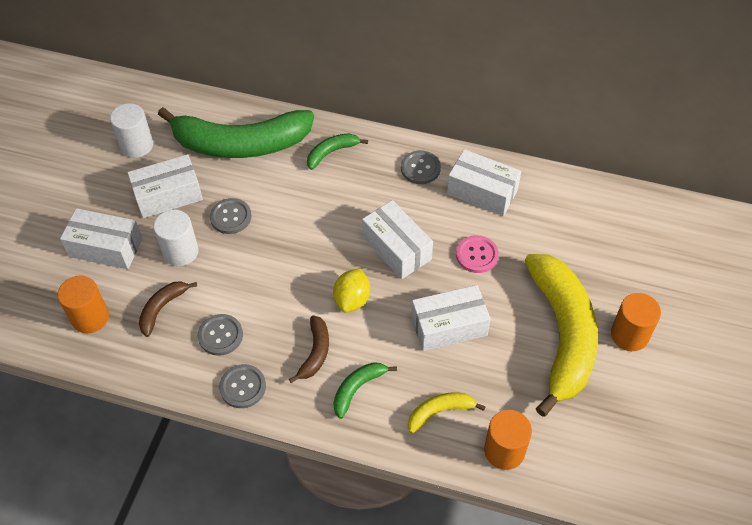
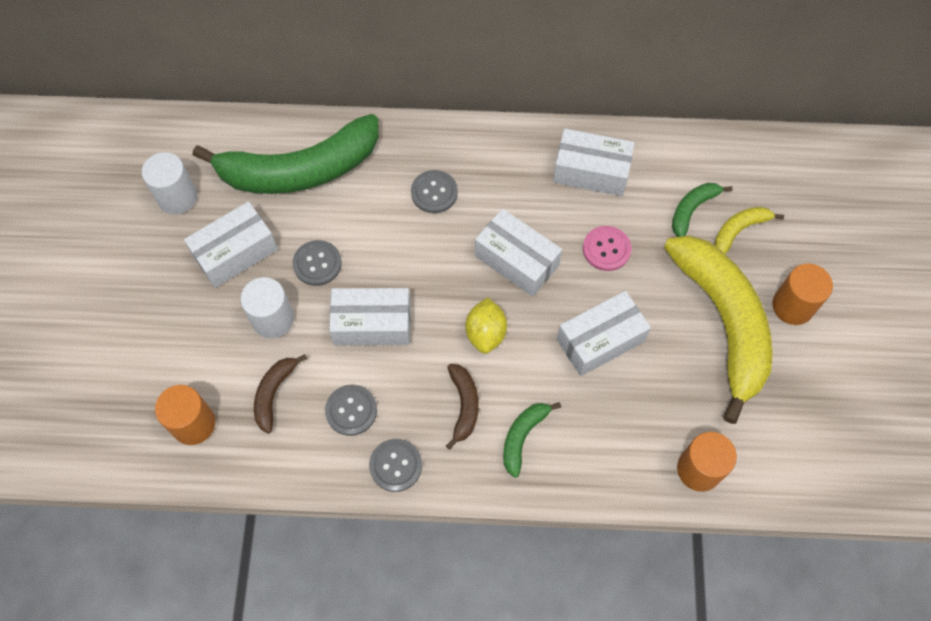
camera: 15 degrees left, 10 degrees up
white box [60,208,143,269] -> white box moved to [329,288,411,345]
green banana [307,133,368,170] -> green banana moved to [672,183,733,237]
grey button [401,150,441,184] -> grey button moved to [411,170,458,213]
yellow banana [408,392,486,433] -> yellow banana moved to [714,207,784,254]

